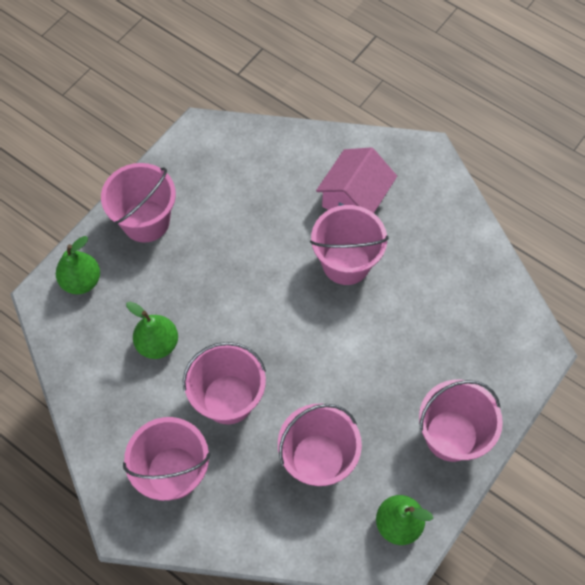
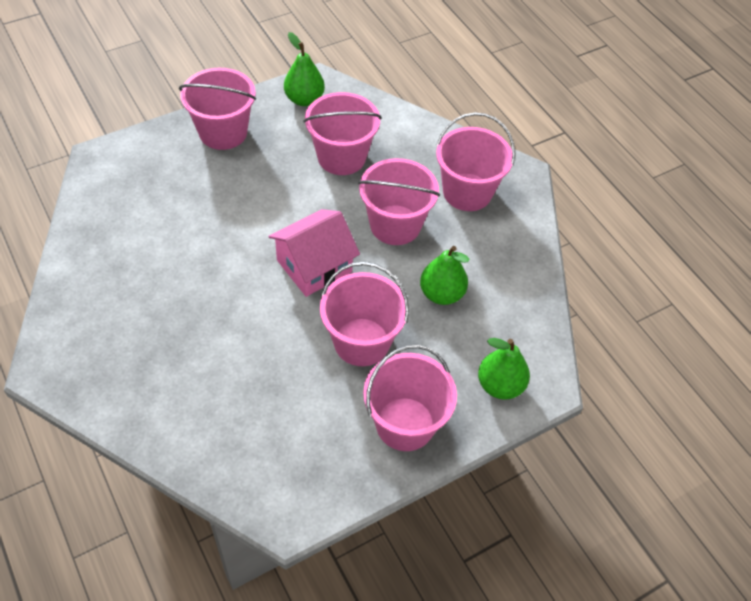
camera: 160 degrees left, 10 degrees down
pink bucket [310,205,389,285] -> pink bucket moved to [320,262,409,366]
pink house [316,147,397,213] -> pink house moved to [268,209,360,297]

